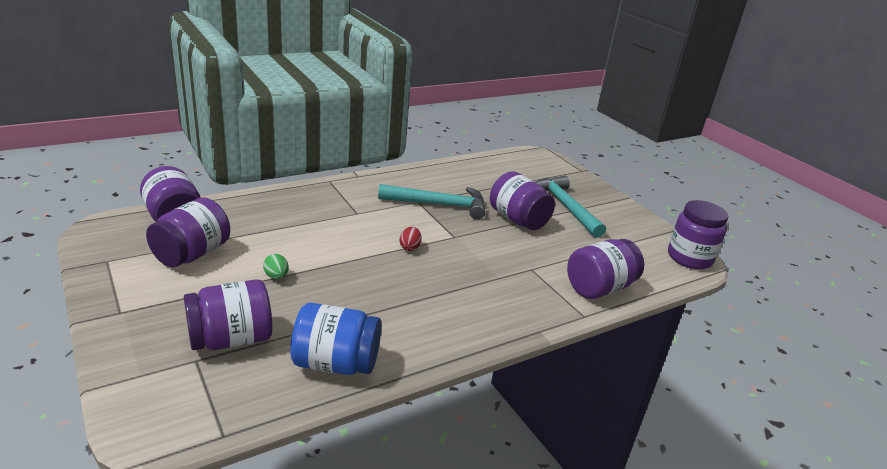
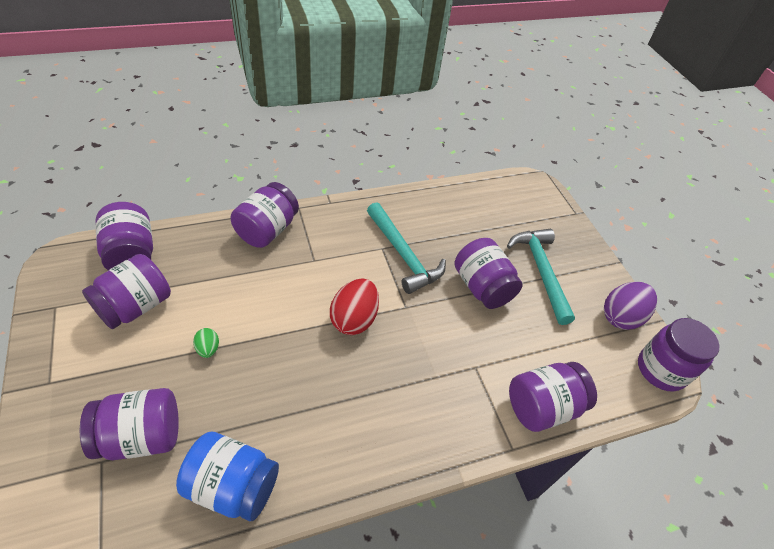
camera: 10 degrees right, 20 degrees up
turquoise hammer [378,184,485,219] -> turquoise hammer turned 45 degrees clockwise [367,202,446,294]
red egg [400,227,421,251] -> red egg [330,278,379,335], size x2.01
none -> purple jar [231,182,299,248]
none -> purple egg [604,282,657,330]

